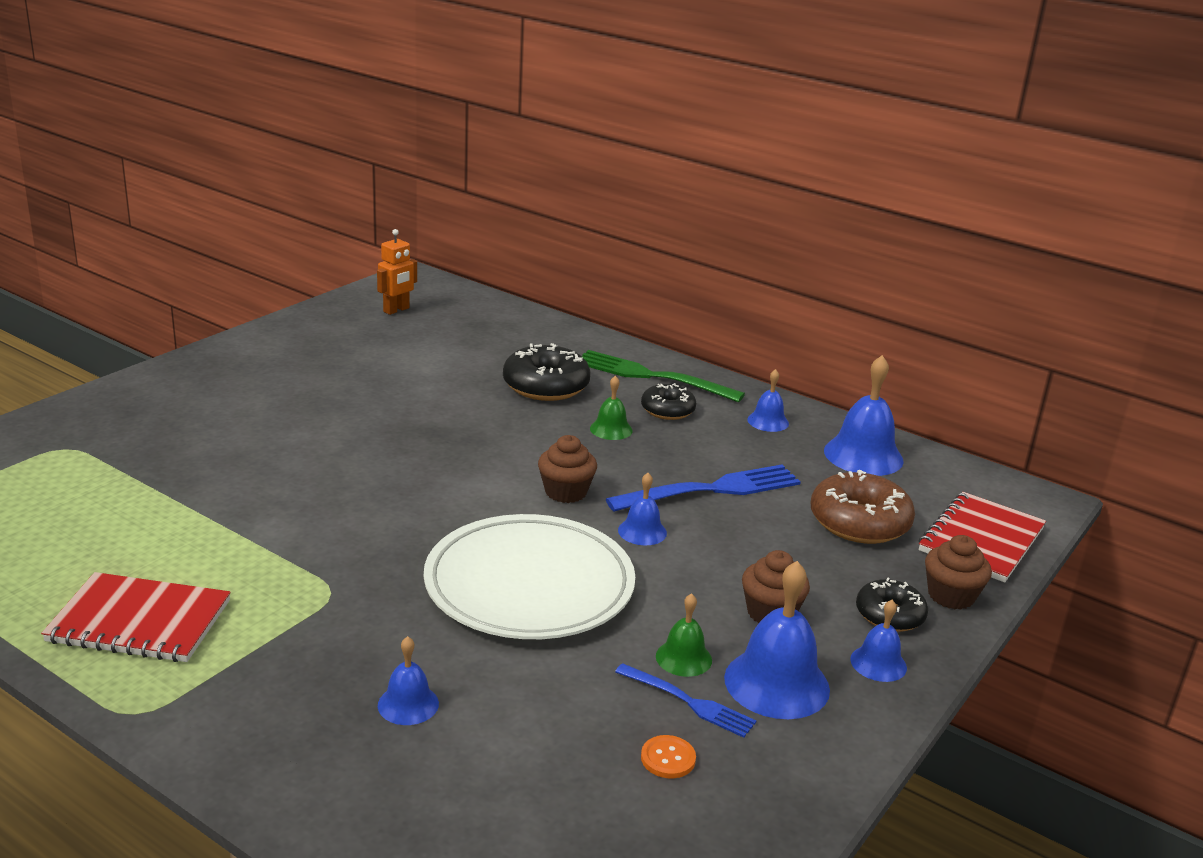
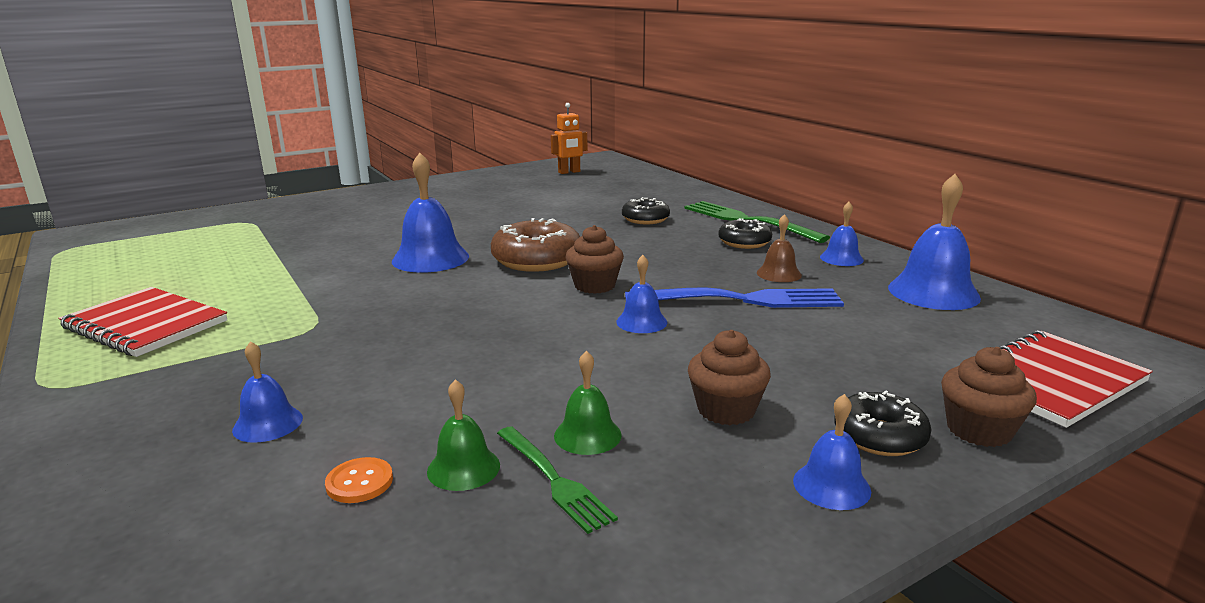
camera: 25 degrees right, 5 degrees down
white plate [424,514,635,639] -> none
black donut [503,343,590,401] -> black donut [622,197,670,224], size x0.62
green bell [590,376,633,440] -> green bell moved to [427,379,500,491]
blue fork [615,663,756,738] -> green fork [497,426,618,534]
orange button [641,735,696,778] -> orange button moved to [325,457,393,503]
blue bell [724,561,830,719] -> blue bell moved to [392,153,469,273]
brown donut [811,470,915,544] -> brown donut moved to [491,218,580,272]
none -> brown bell [757,214,802,282]

